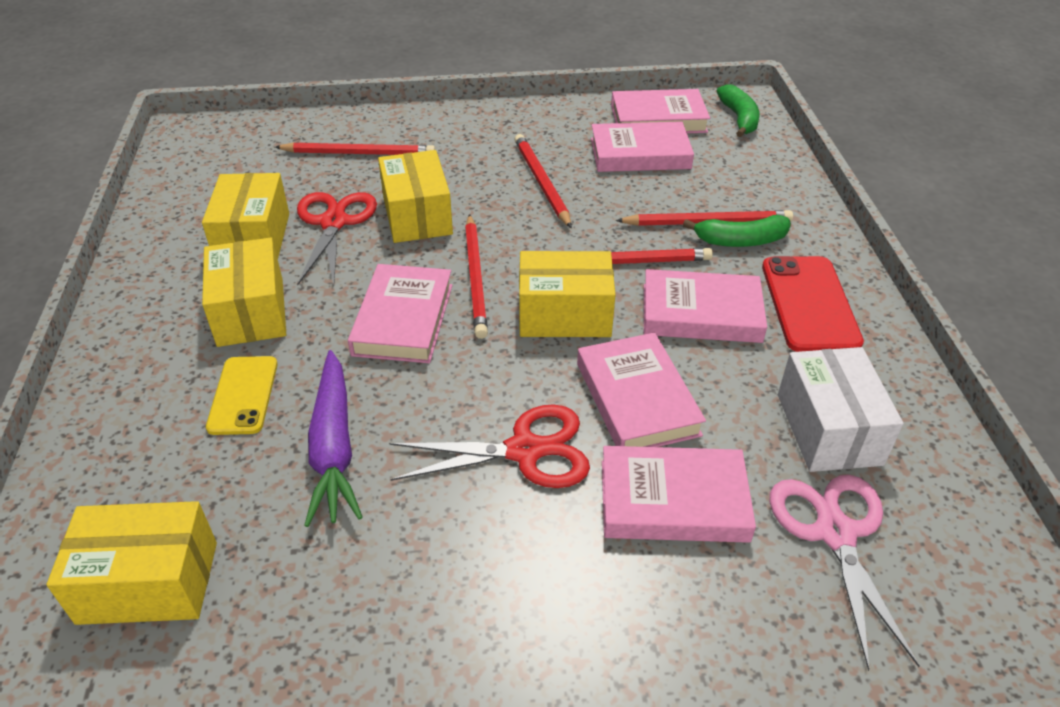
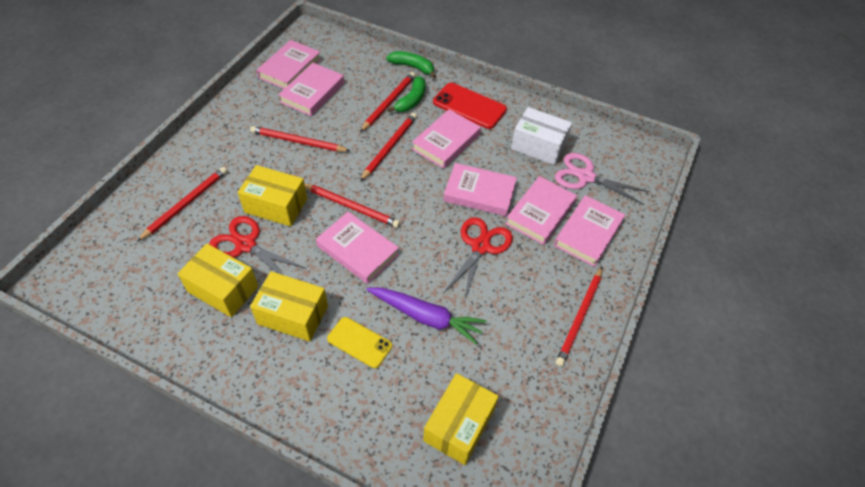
camera: 60 degrees left, 10 degrees up
yellow box [519,251,616,337] -> none
green banana [717,84,760,137] -> green banana moved to [386,51,436,78]
none -> pink book [554,195,625,267]
none -> red pencil [556,267,602,367]

